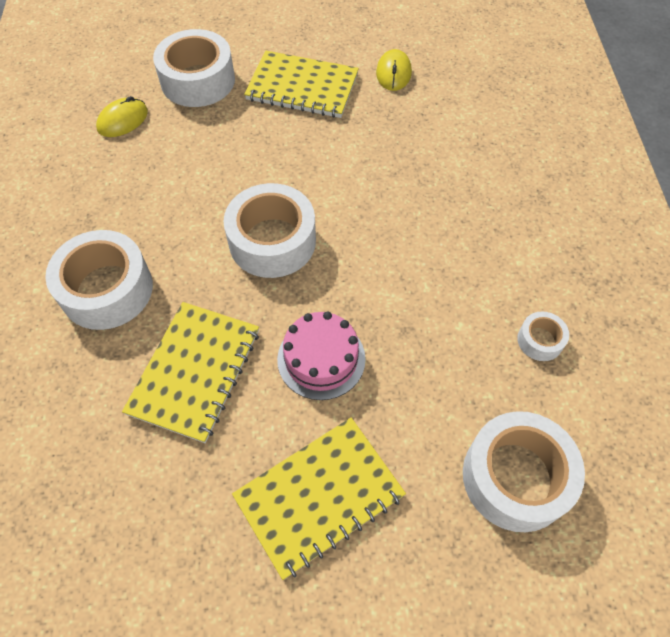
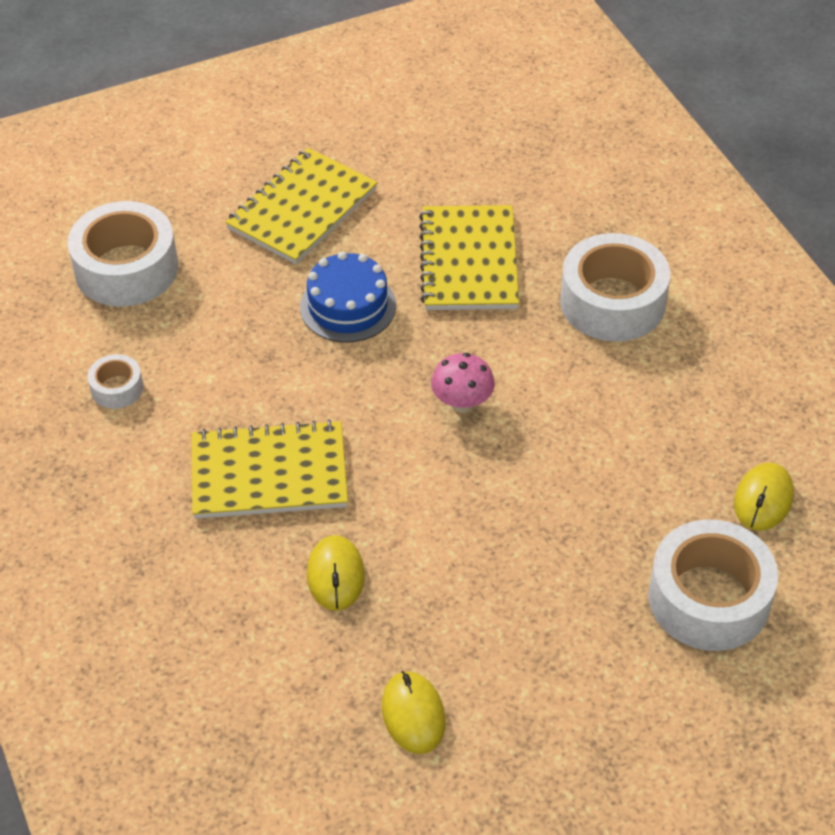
camera: 160 degrees right, 10 degrees down
white tape [224,183,316,278] -> pink mushroom [431,353,495,413]
yellow notebook [244,51,359,118] -> yellow notebook moved to [192,419,348,519]
pink cake [277,311,366,400] -> blue cake [300,251,396,343]
none -> yellow mouse [307,535,365,611]

